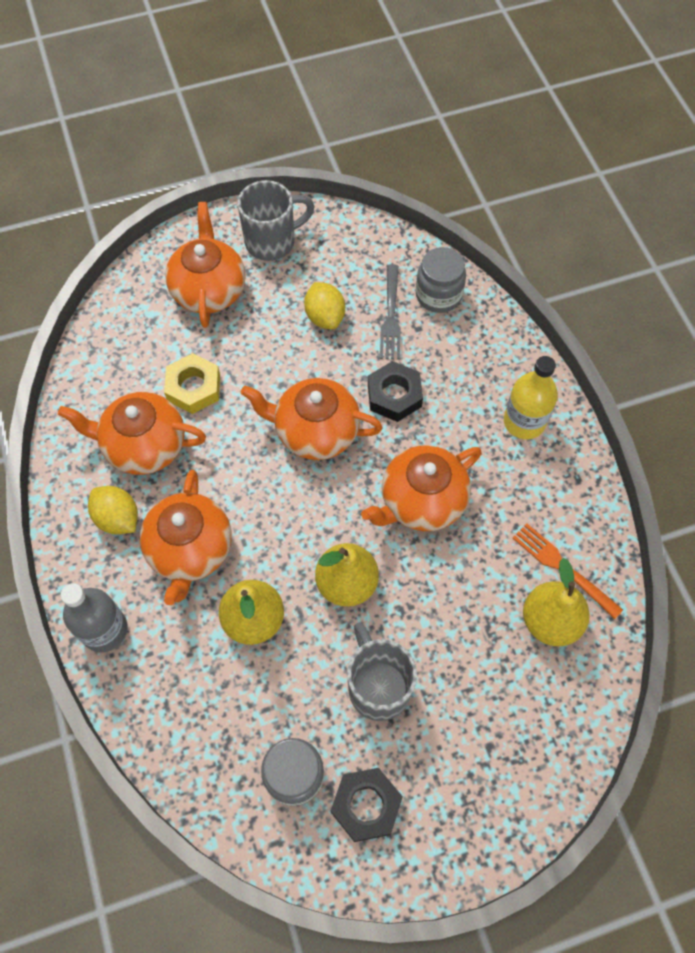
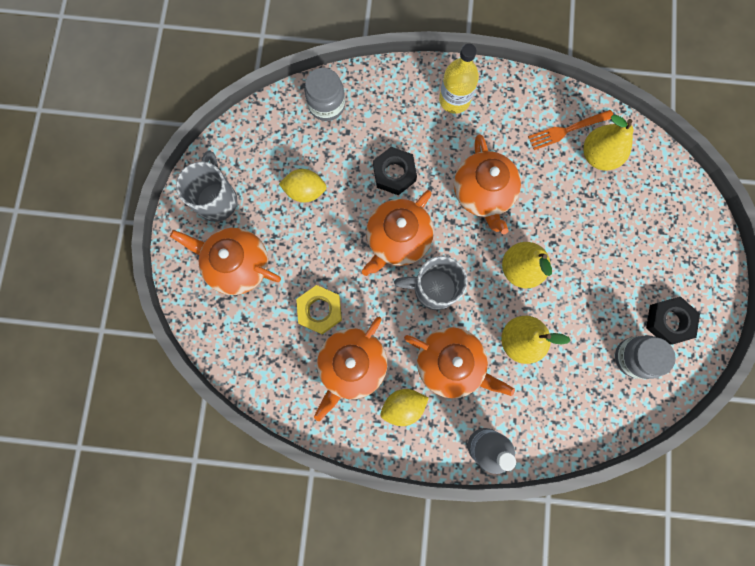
camera: 65 degrees left, 15 degrees up
grey mug [347,622,417,721] -> grey mug moved to [394,256,468,310]
grey fork [380,264,401,360] -> none

